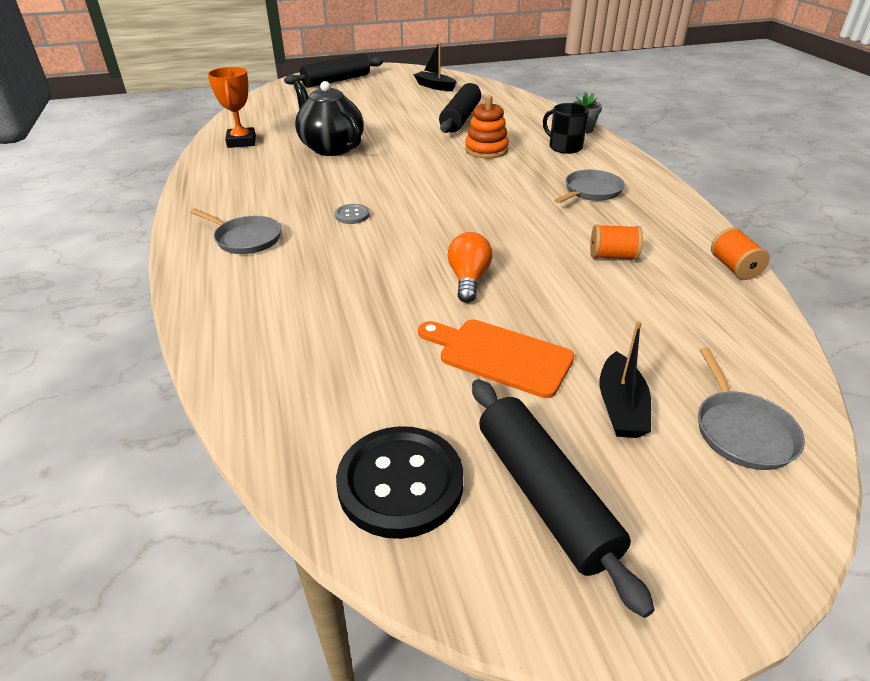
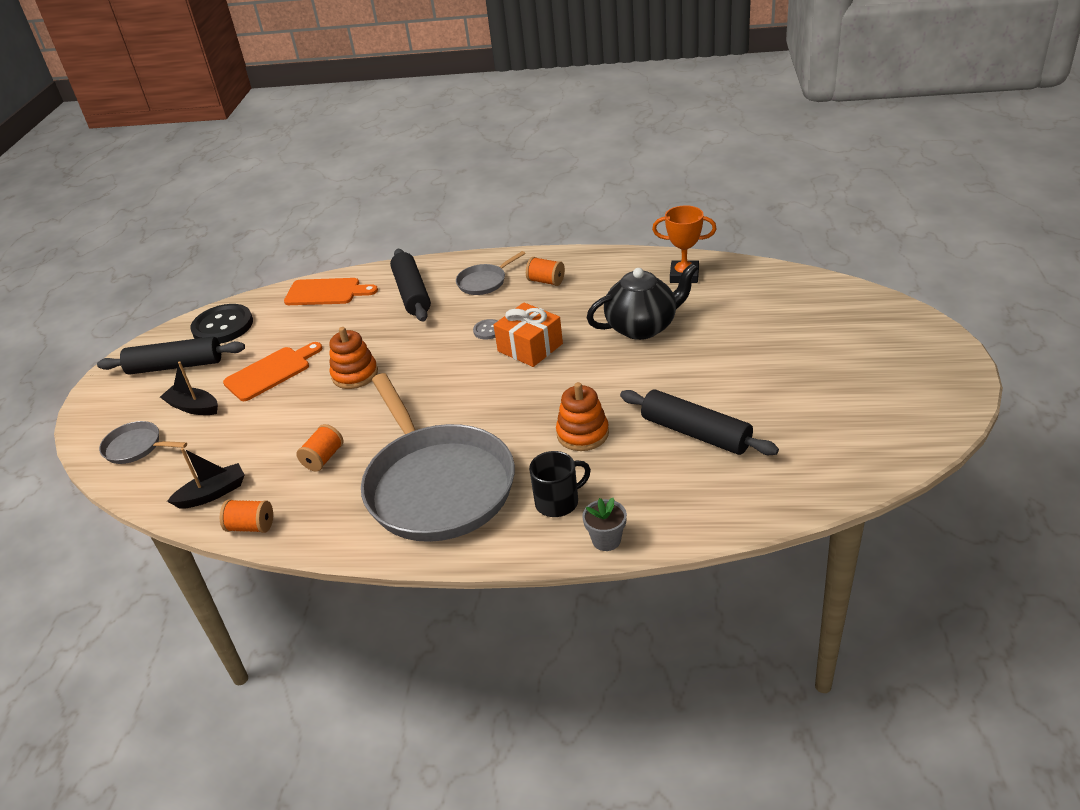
camera: 115 degrees right, 0 degrees up
black rolling pin [284,54,383,88] -> black rolling pin moved to [390,249,431,321]
black boat [413,41,457,91] -> black boat moved to [167,448,245,509]
orange light bulb [447,232,492,303] -> orange stacking toy [329,327,378,389]
grey pan [555,170,625,203] -> grey pan [361,373,515,542], size x2.36
none -> orange cutting board [284,278,378,305]
none -> orange gift [494,302,563,367]
none -> orange spool [526,257,565,286]

